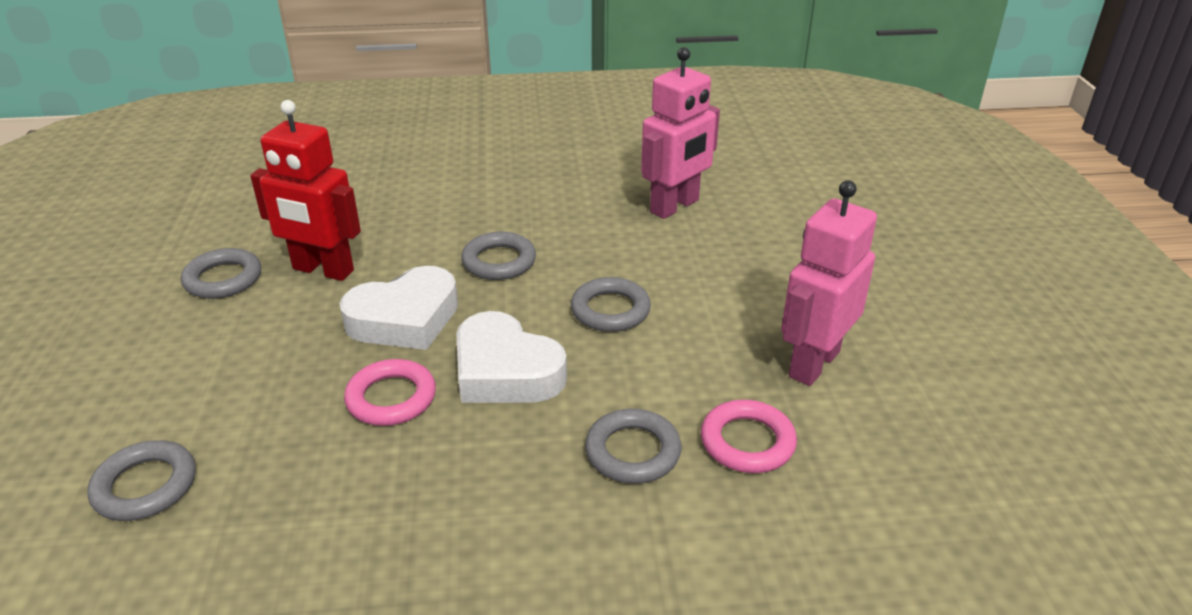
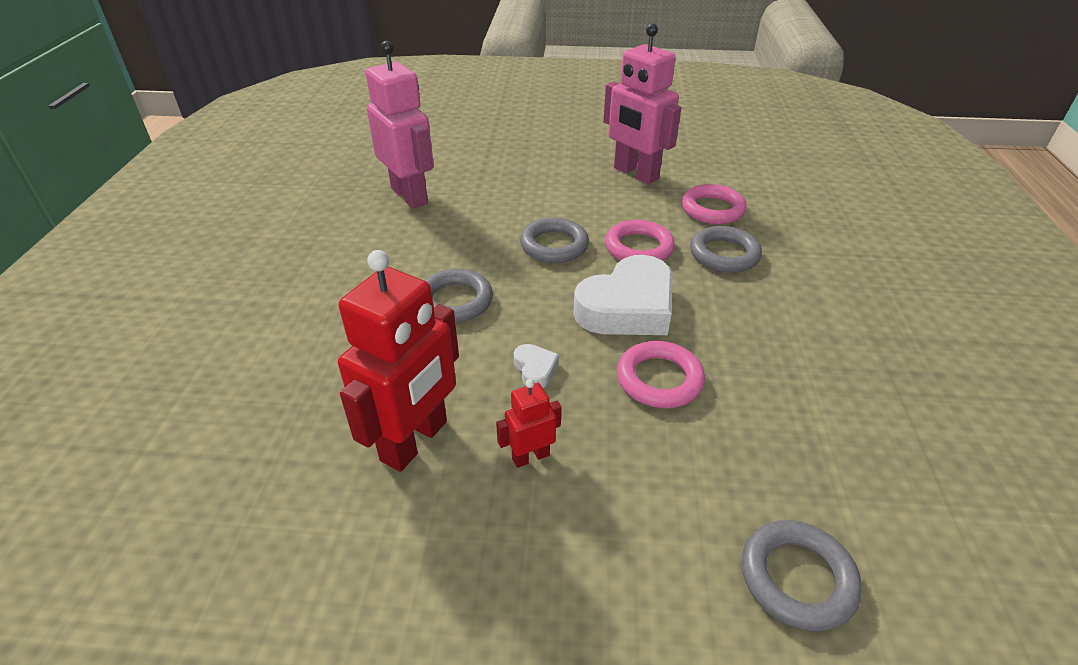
camera: 80 degrees left, 5 degrees up
grey ring [181,248,261,299] -> none
white heart [339,266,458,350] -> white heart [514,344,559,388], size x0.43
none -> red robot [496,379,561,468]
none -> pink ring [605,220,675,261]

